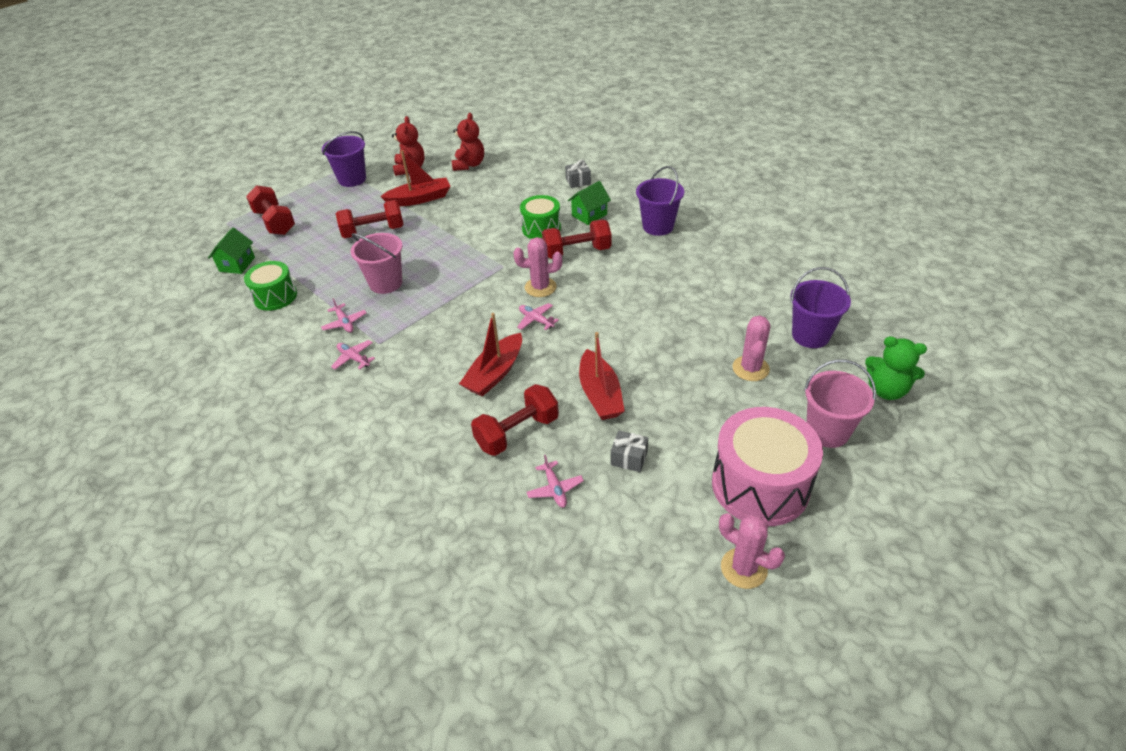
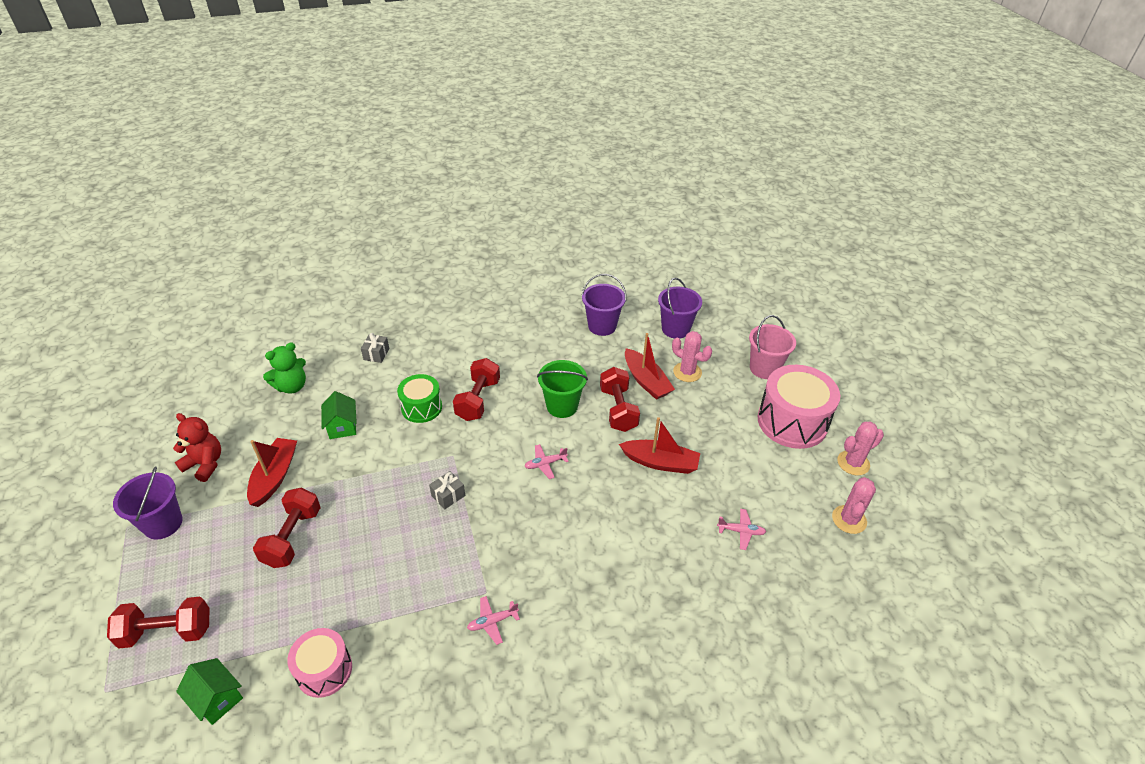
camera: 65 degrees left, 0 degrees up
green drum [244,261,297,311] -> pink drum [287,628,352,698]
pink plane [321,298,366,333] -> none
pink bucket [351,233,403,294] -> none
red teddy bear [452,113,484,171] -> none
red boat [459,313,522,397] -> red boat moved to [625,333,675,400]
red dumbbell [471,384,559,456] -> red dumbbell moved to [600,367,640,432]
pink cactus [514,237,562,297] -> pink cactus moved to [832,477,876,534]
green house [568,181,611,225] -> green house moved to [321,391,357,439]
grey gift [611,431,648,472] -> grey gift moved to [429,471,465,510]
purple bucket [636,166,684,236] -> purple bucket moved to [581,274,627,336]
green teddy bear [865,336,927,400] -> green teddy bear moved to [263,342,306,394]
none -> green bucket [537,360,588,418]

